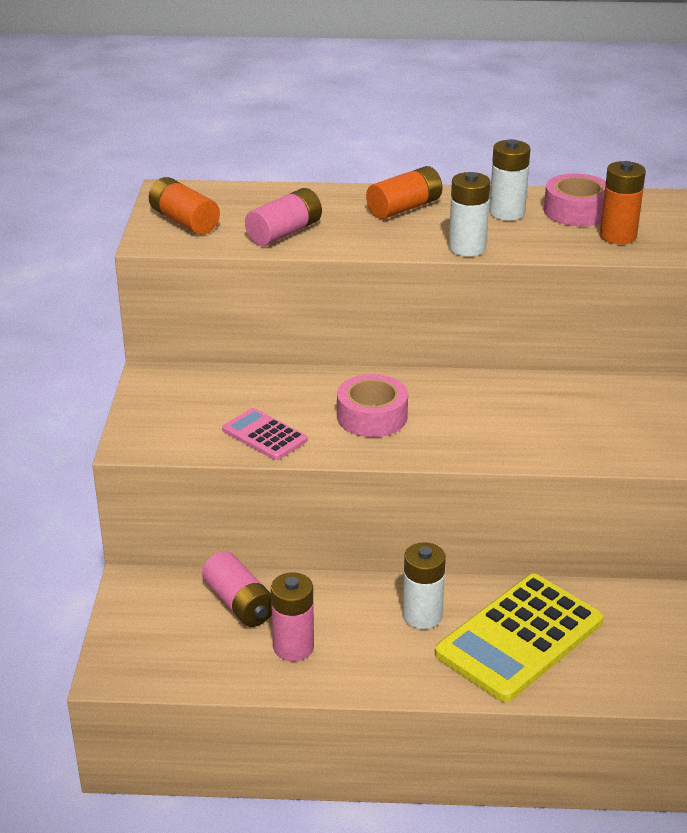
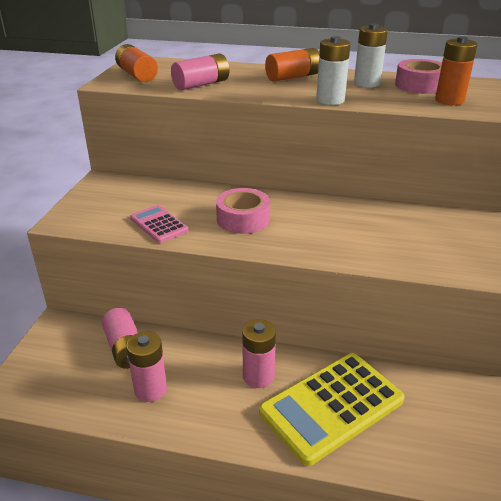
camera: 10 degrees right, 0 degrees up
white battery [403,542,446,629] -> pink battery [242,319,276,388]

